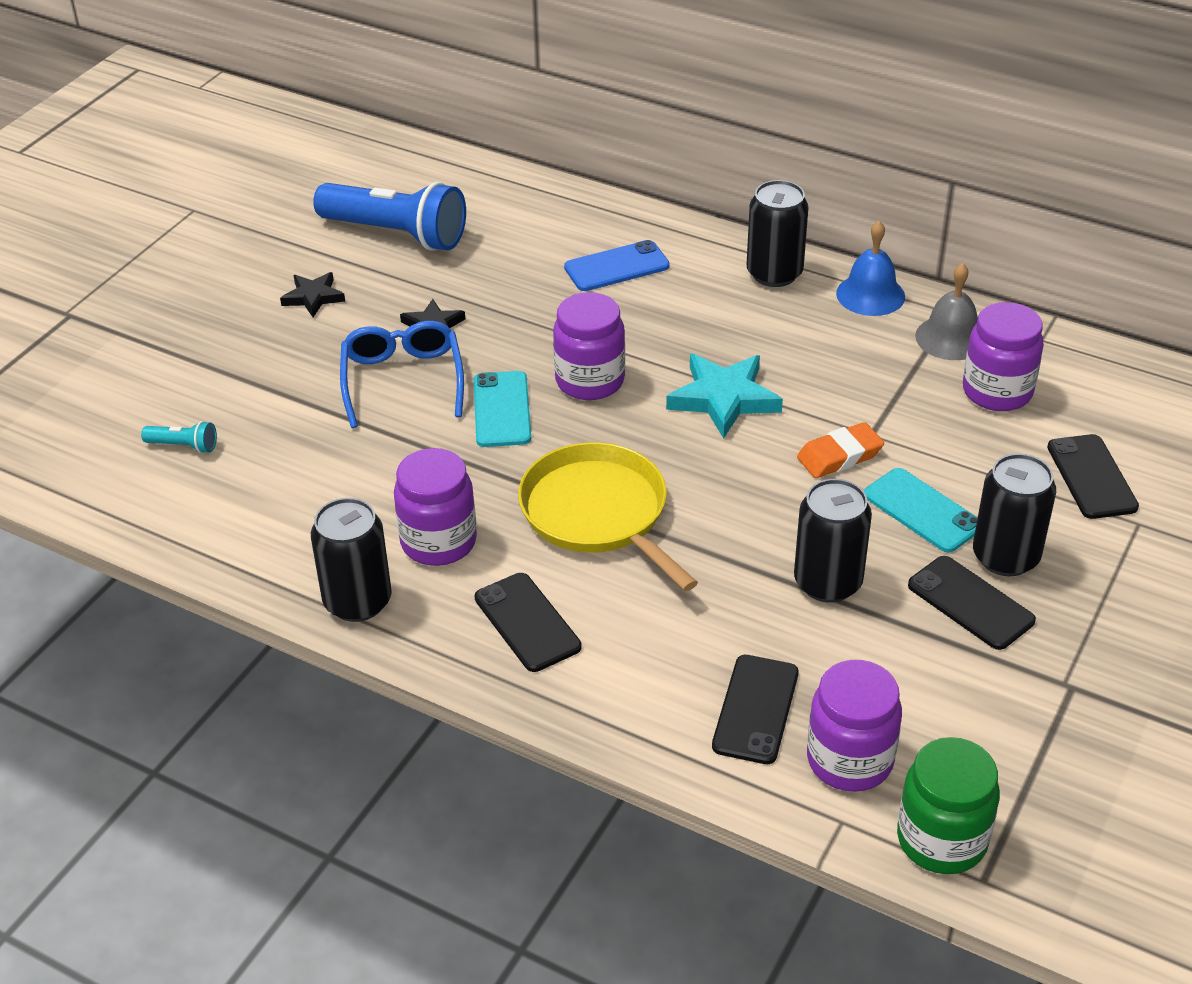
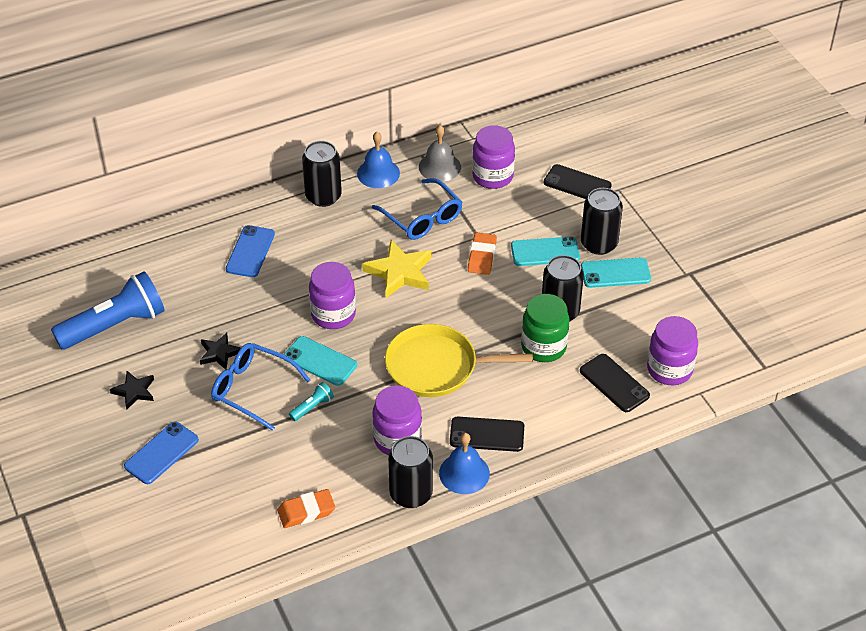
camera: 55 degrees left, 5 degrees up
turquoise flashlight [141,421,217,453] -> turquoise flashlight moved to [289,382,334,421]
turquoise star [666,354,783,439] -> yellow star [362,240,431,298]
green jar [897,737,1000,874] -> green jar moved to [521,294,570,362]
black phone [908,556,1036,650] -> turquoise phone [581,258,651,288]
none -> blue phone [124,421,199,484]
none -> orange eraser [277,489,335,528]
none -> blue glasses [372,178,462,240]
none -> blue bell [439,433,490,494]

